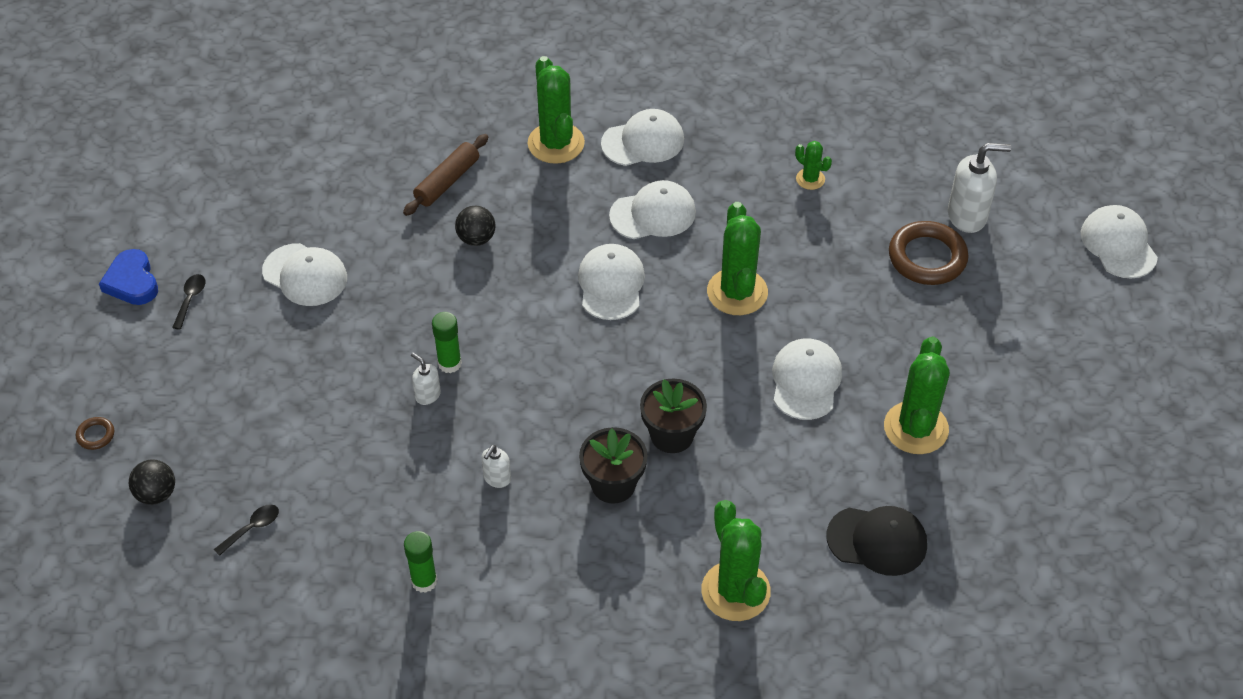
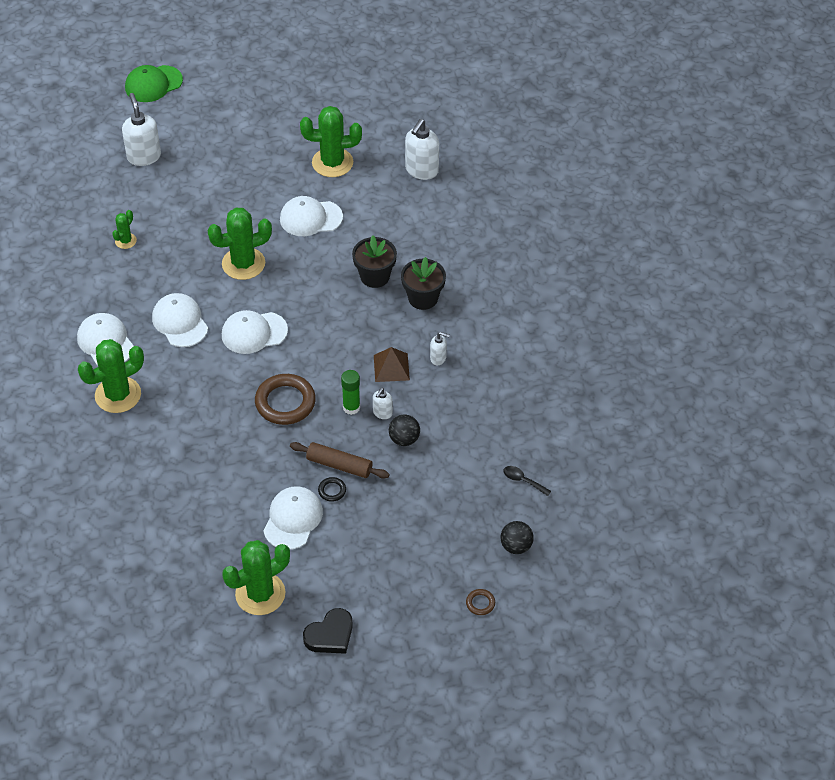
camera: 105 degrees left, 0 degrees up
blue heart [99,249,158,305] -> black heart [303,608,353,654]
black spoon [172,274,205,330] -> none
brown rolling pin [403,134,488,216] -> brown rolling pin moved to [290,442,389,479]
green glue stick [404,531,437,593] -> none
black ball [455,206,496,246] -> black ball moved to [389,414,420,446]
green cactus [701,500,771,621] -> green cactus moved to [222,540,290,615]
black cap [827,506,927,576] -> white soap dispenser [405,119,439,180]
brown ring [889,221,969,285] -> brown ring moved to [255,374,316,425]
white cap [1081,205,1158,279] -> green cap [125,65,183,102]
none -> black ring [318,477,346,502]
none -> brown pyramid [374,347,410,382]

